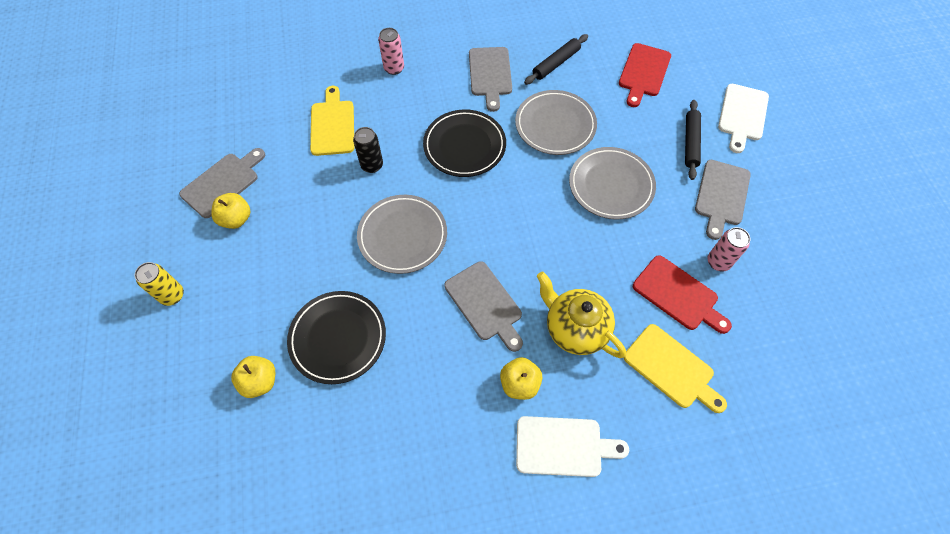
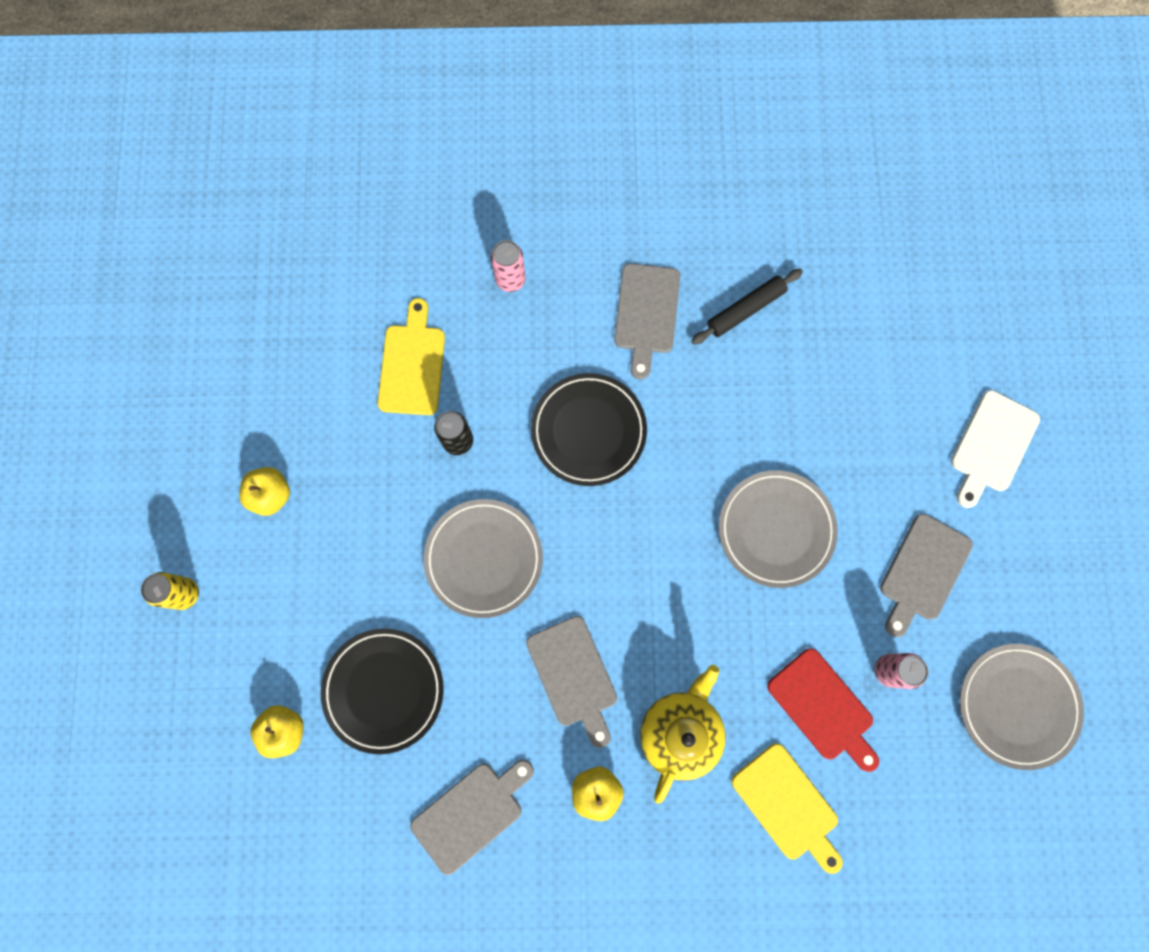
camera: 10 degrees right, 15 degrees up
grey cutting board [179,148,265,218] -> grey cutting board moved to [410,760,534,875]
grey plate [515,90,597,155] -> grey plate moved to [960,644,1084,770]
white cutting board [516,416,629,477] -> none
yellow teapot [537,271,626,358] -> yellow teapot turned 60 degrees clockwise [640,665,726,804]
red cutting board [619,43,671,107] -> none
black rolling pin [685,100,701,180] -> none

